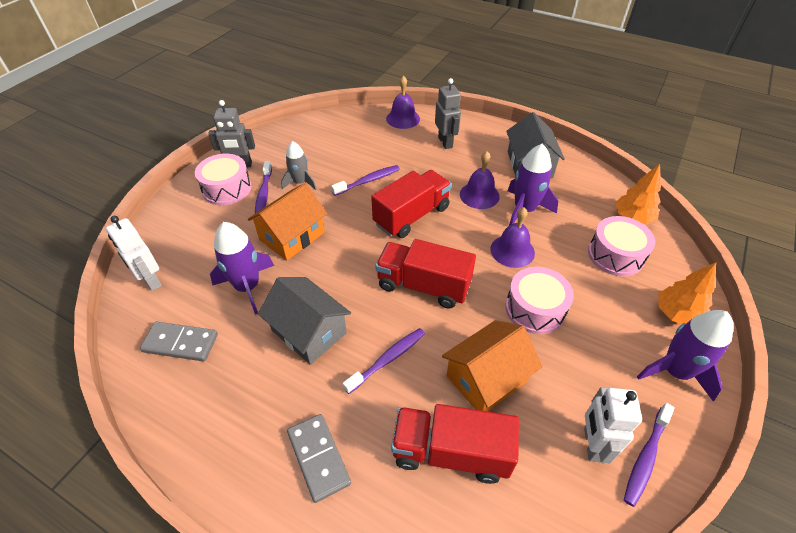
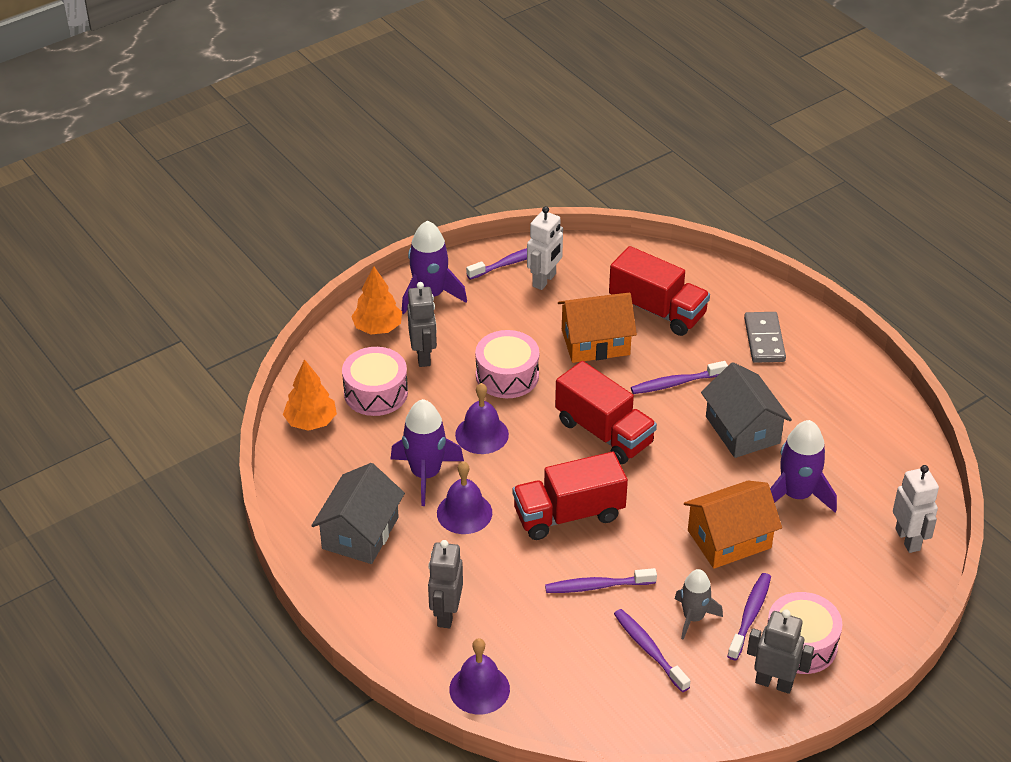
camera: 155 degrees left, 5 degrees down
grey domino [140,322,218,361] -> none
none -> grey robot [407,282,437,367]
none -> purple toothbrush [614,609,690,692]

